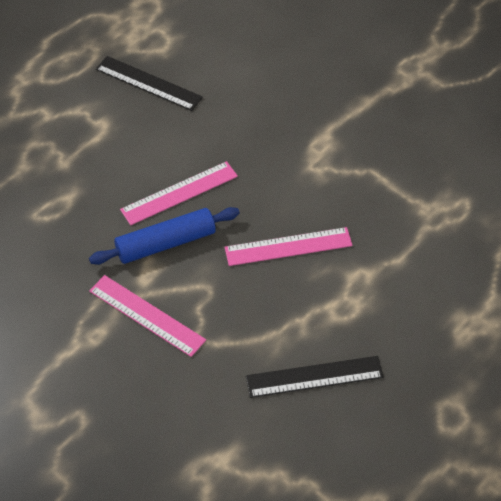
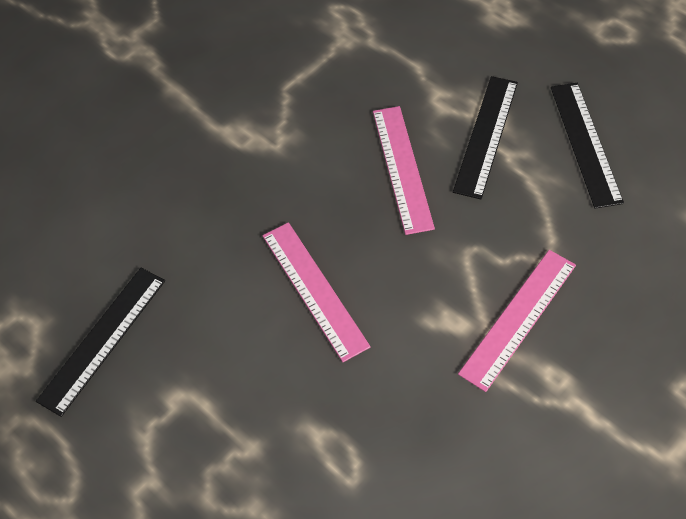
camera: 85 degrees left, 5 degrees up
blue rolling pin [89,207,240,265] -> none
none -> black ruler [453,76,518,199]

